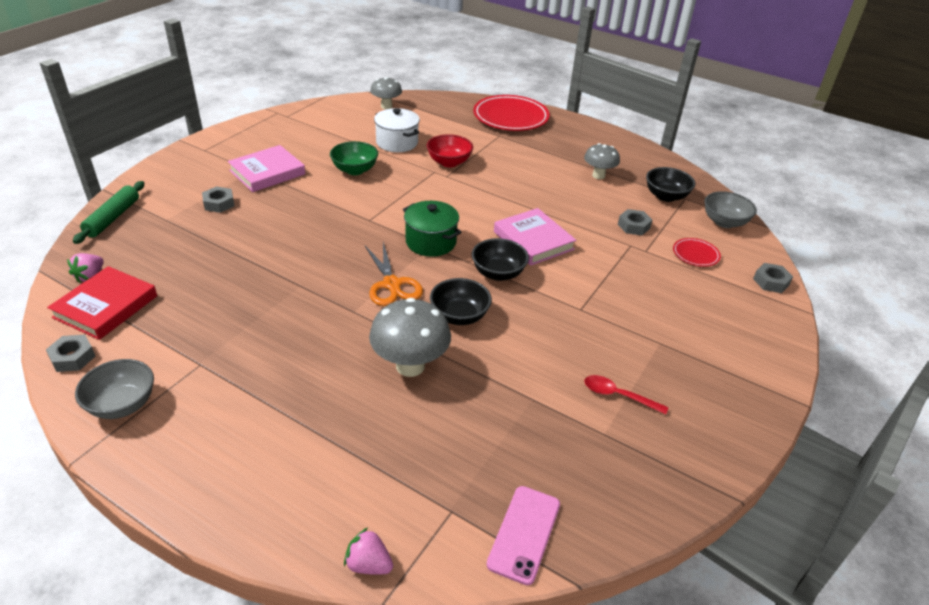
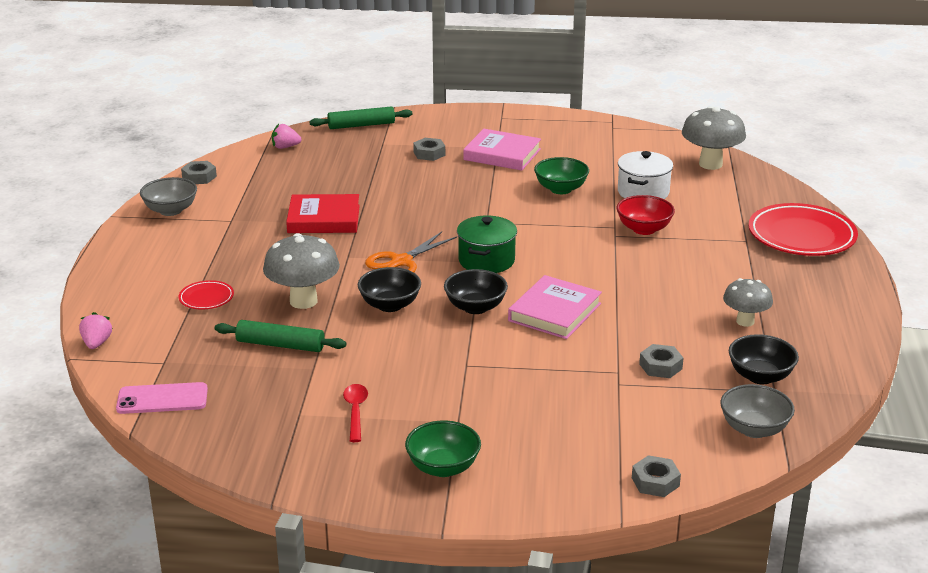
camera: 65 degrees right, 10 degrees down
red book [47,266,157,340] -> red book moved to [286,194,360,233]
grey mushroom [370,77,402,109] -> grey mushroom [682,106,746,170], size x1.58
red plate [673,238,721,267] -> red plate moved to [179,280,234,309]
none -> green rolling pin [215,320,346,352]
none -> green bowl [405,420,481,477]

